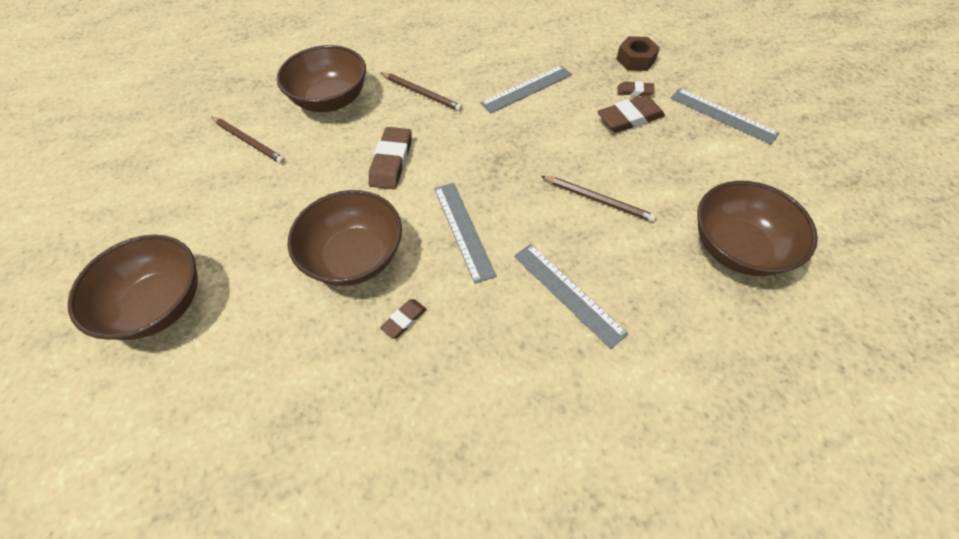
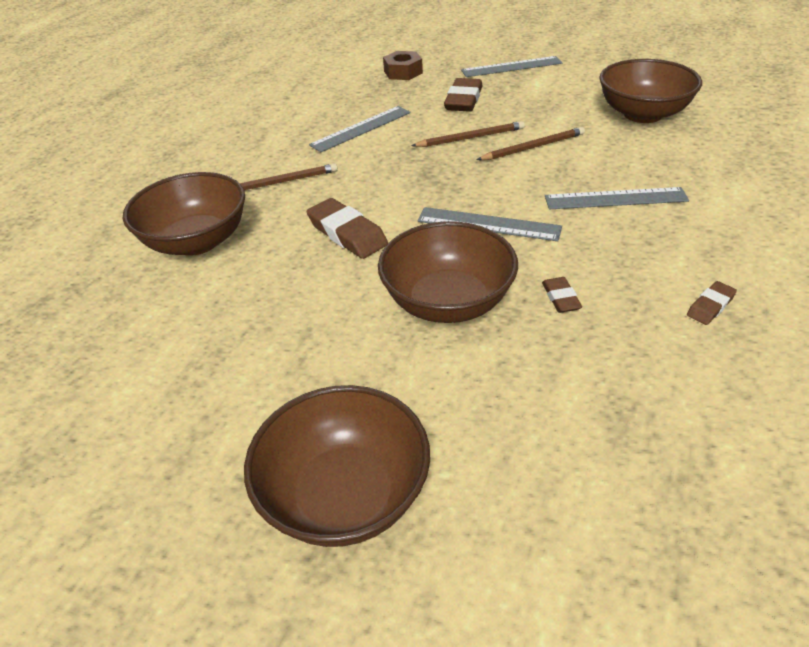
camera: 50 degrees left, 15 degrees down
brown pencil [211,117,285,164] -> brown pencil moved to [411,121,525,147]
grey ruler [480,66,572,113] -> grey ruler turned 45 degrees clockwise [309,106,411,152]
brown eraser [618,81,655,96] -> brown eraser moved to [687,281,737,325]

